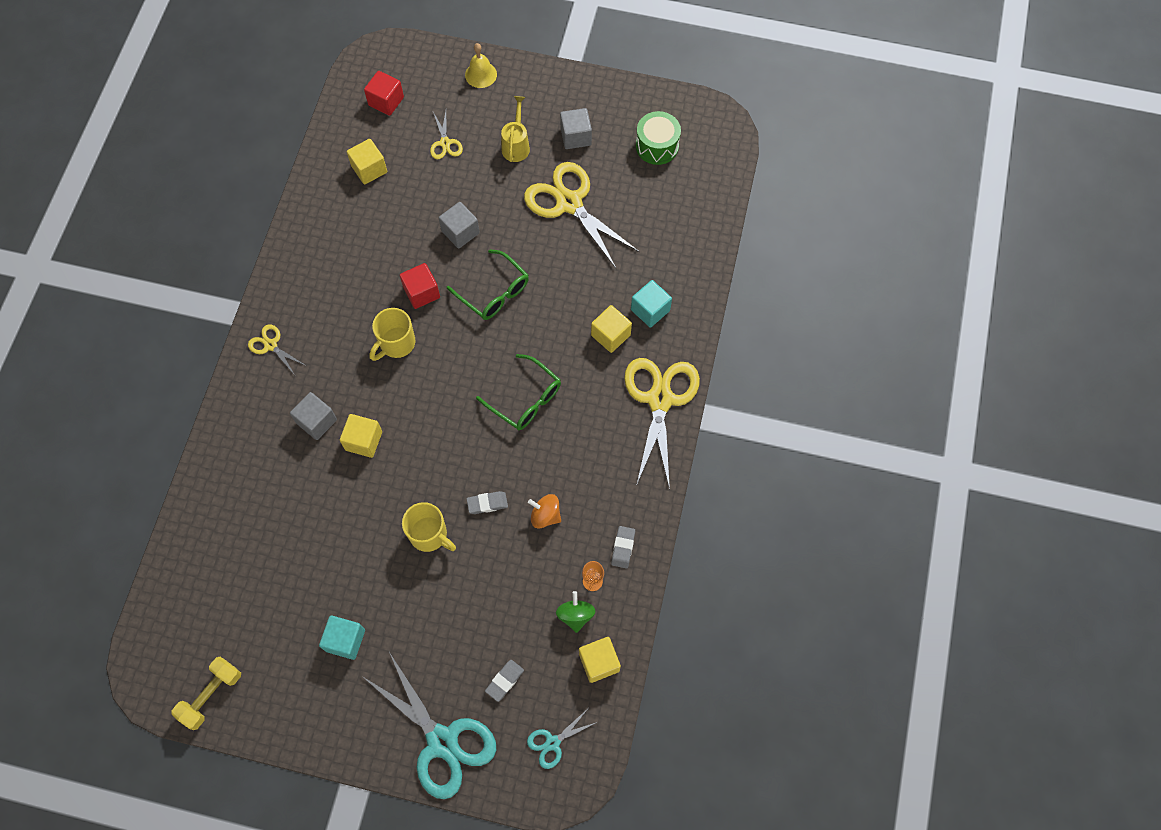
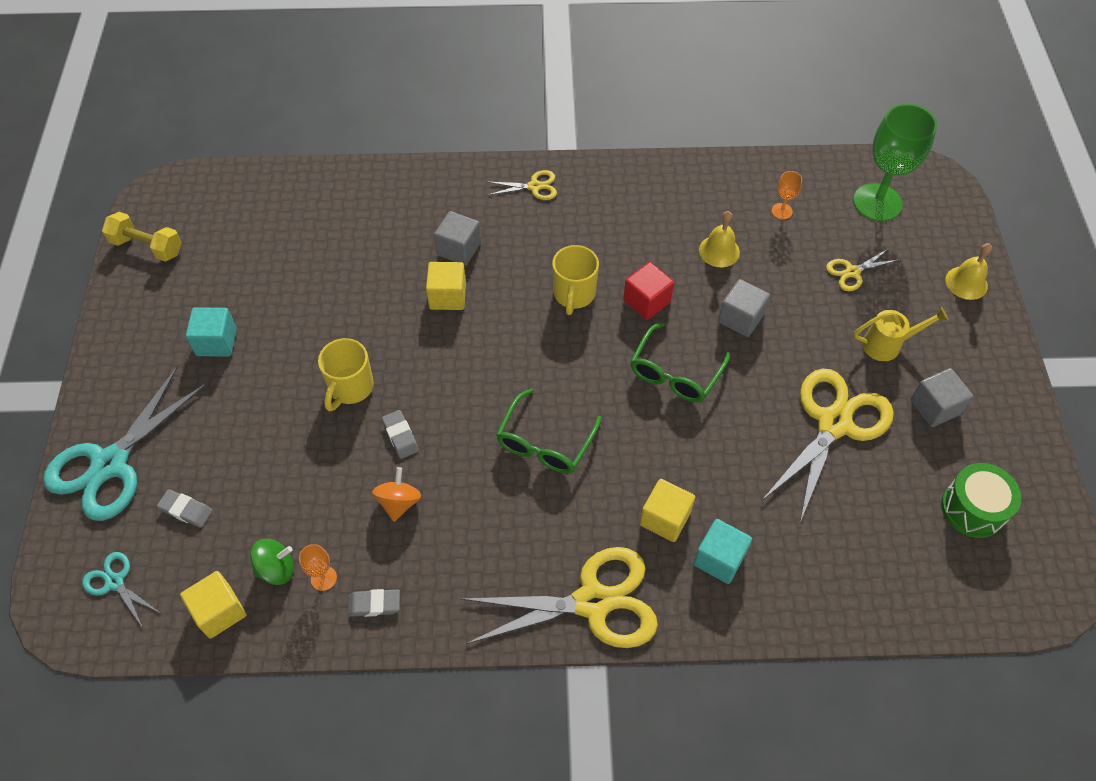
camera: 75 degrees right, 10 degrees down
yellow scissors [248,324,306,375] -> yellow scissors turned 60 degrees clockwise [488,170,557,200]
yellow cube [347,139,387,184] -> orange goblet [772,171,802,219]
red cube [364,71,404,116] -> green goblet [853,104,937,221]
yellow mug [369,308,415,361] -> yellow mug turned 105 degrees counterclockwise [552,245,599,315]
none -> yellow bell [699,211,740,267]

